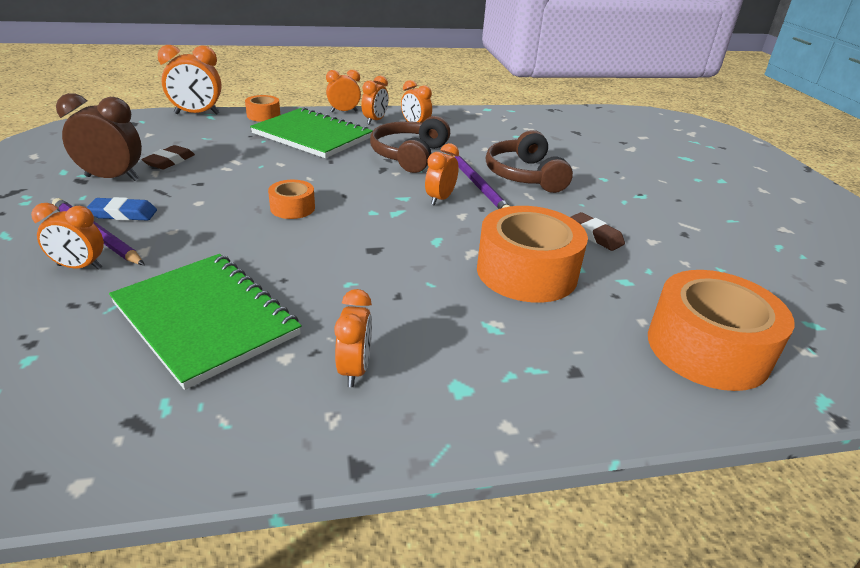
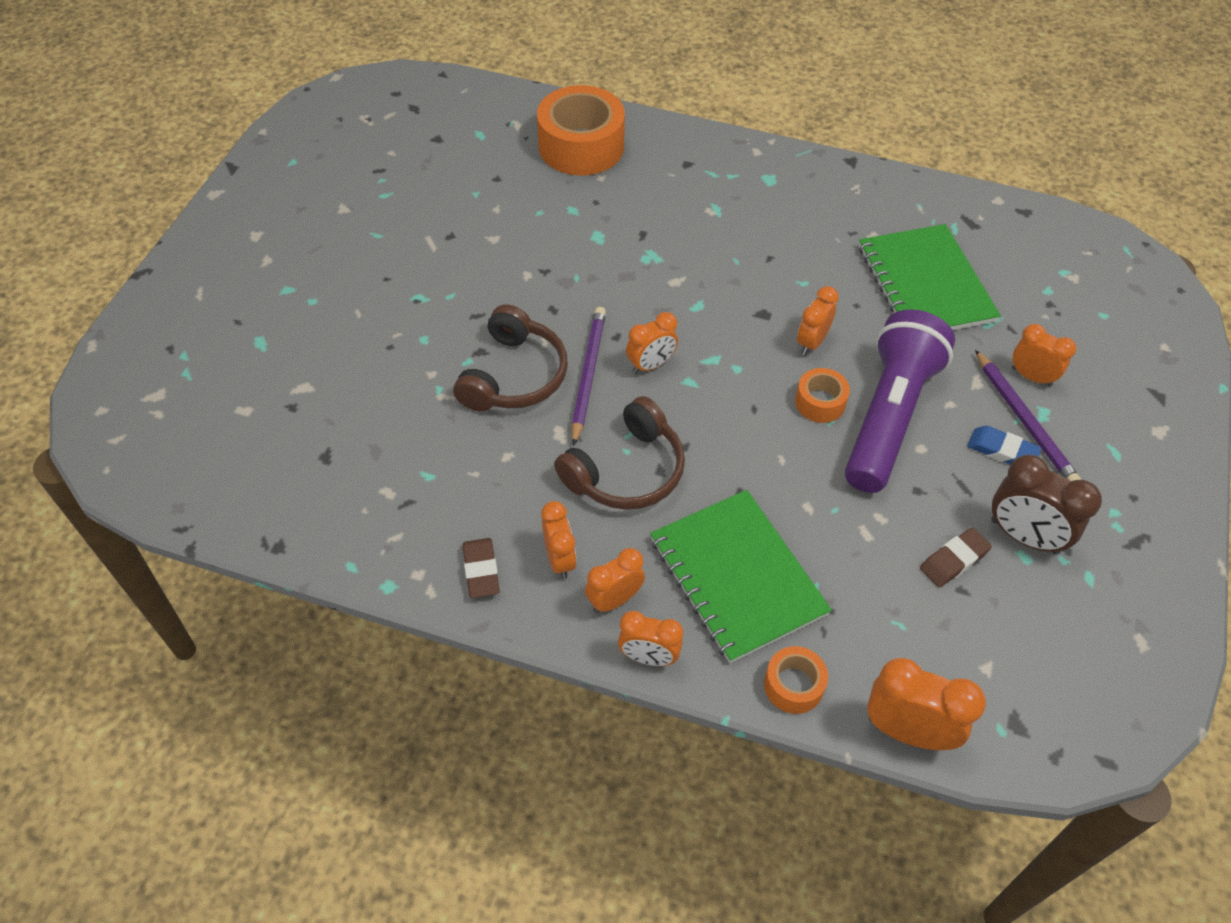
camera: 150 degrees left, 20 degrees up
orange clock [334,289,372,387] -> orange clock moved to [797,286,839,355]
orange tape [477,206,588,303] -> none
brown eraser [571,212,625,251] -> brown eraser moved to [462,538,500,598]
none -> purple flashlight [845,309,955,493]

